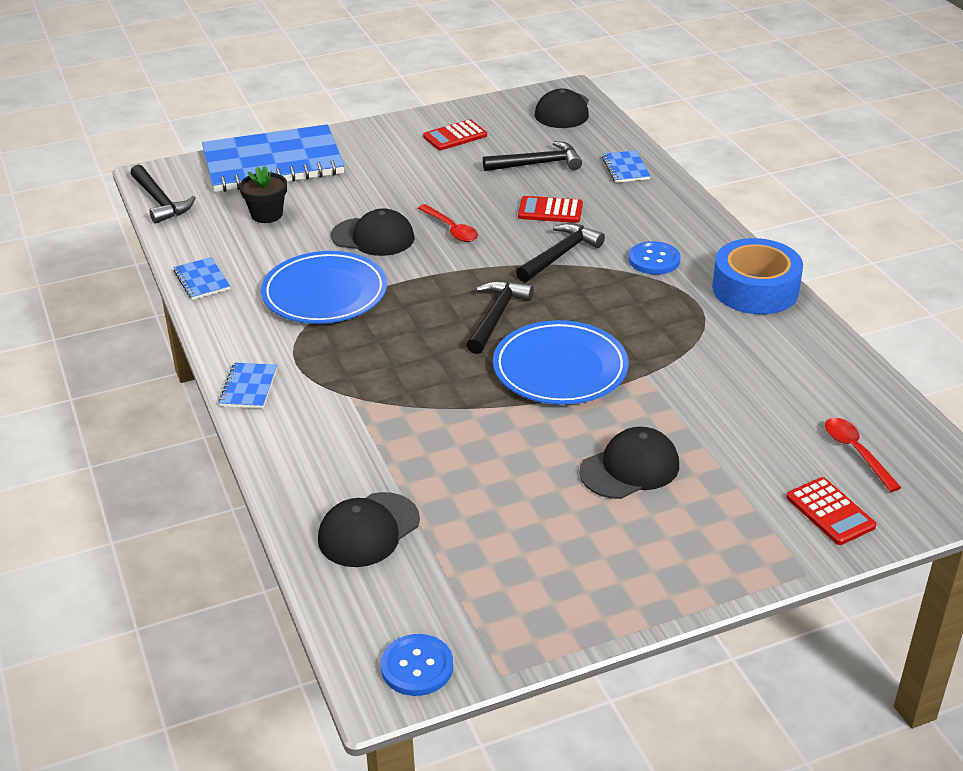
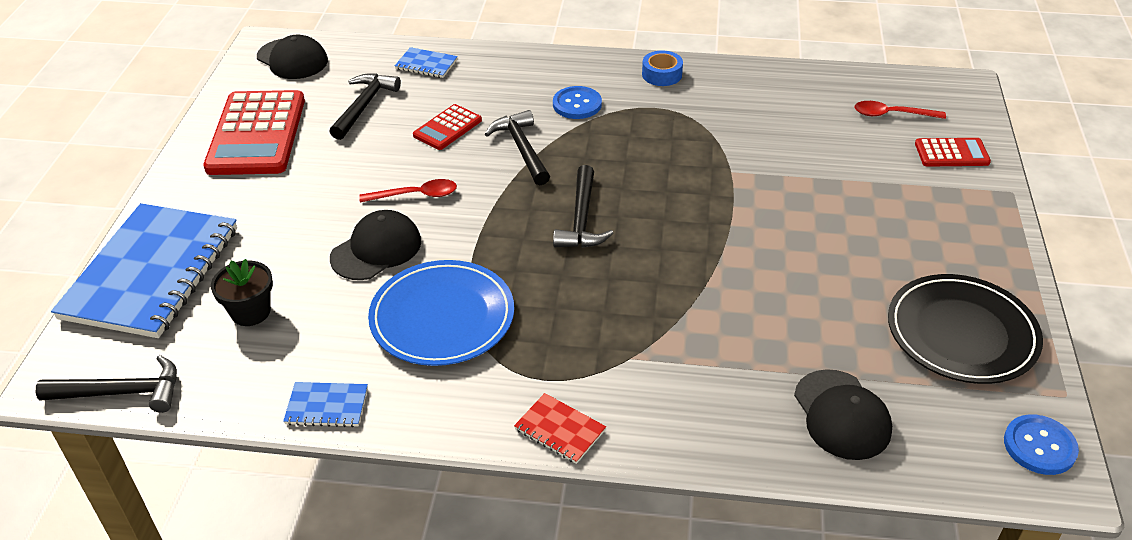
camera: 60 degrees left, 5 degrees up
blue notebook [219,363,277,409] -> red notebook [514,393,606,464]
red calculator [423,119,487,150] -> red calculator [203,90,305,175], size x2.00
black hammer [467,281,534,354] -> black hammer turned 135 degrees counterclockwise [553,165,614,248]
blue plate [493,320,629,405] -> none
black cap [579,427,679,499] -> none
blue tape [712,238,803,314] -> blue tape [642,50,683,86], size x0.52
none -> black plate [888,274,1043,384]

